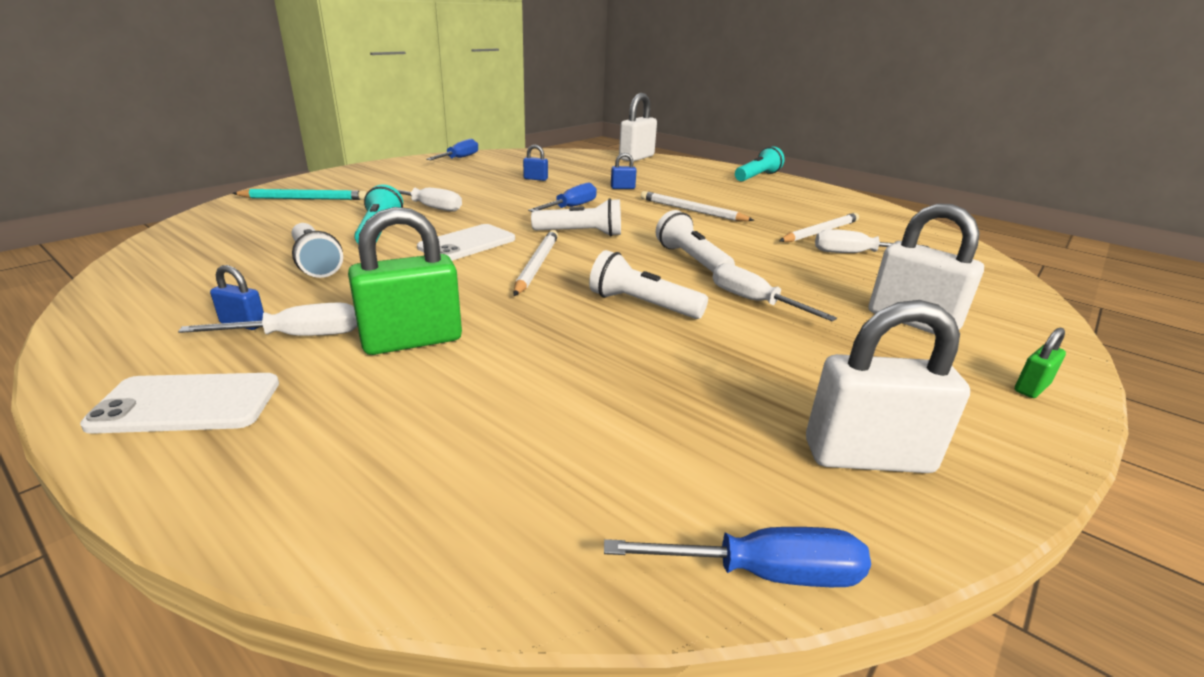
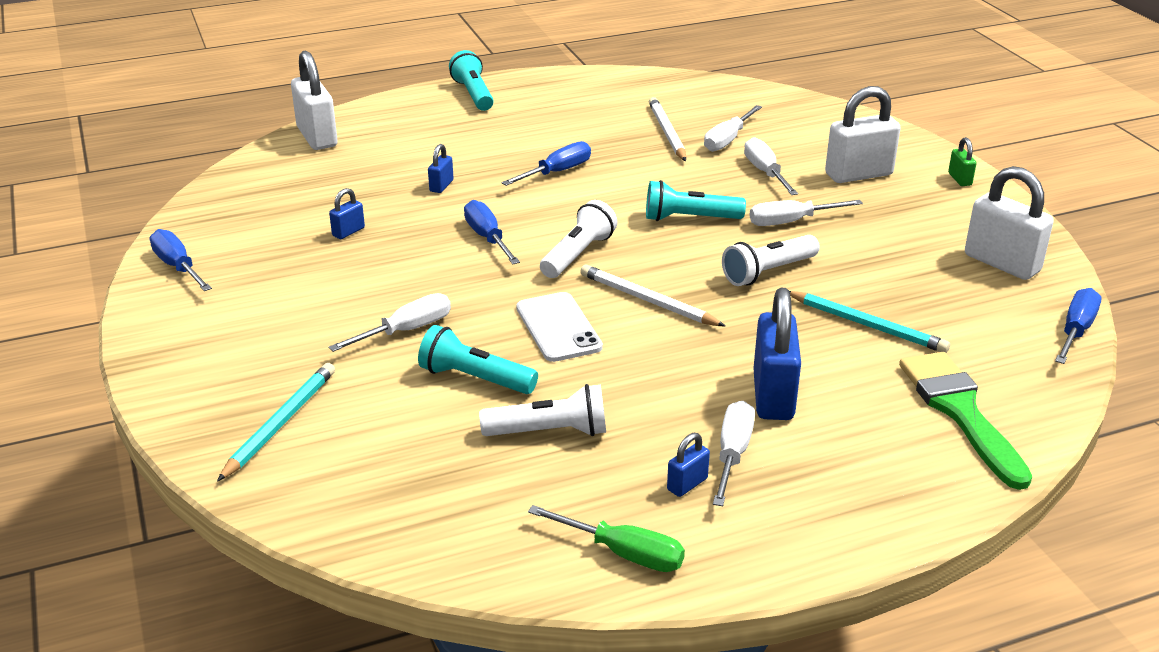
camera: 60 degrees left, 5 degrees up
white phone [80,373,279,434] -> none
green padlock [348,207,462,355] -> blue padlock [753,288,801,420]
white pencil [641,191,755,221] -> blue screwdriver [501,141,591,186]
white flashlight [656,210,735,272] -> turquoise flashlight [646,180,746,221]
white padlock [806,300,970,473] -> white padlock turned 75 degrees counterclockwise [965,166,1054,280]
none -> green screwdriver [528,505,685,572]
none -> white screwdriver [744,137,798,195]
none -> turquoise pencil [789,291,950,353]
none -> green brush [899,352,1032,490]

